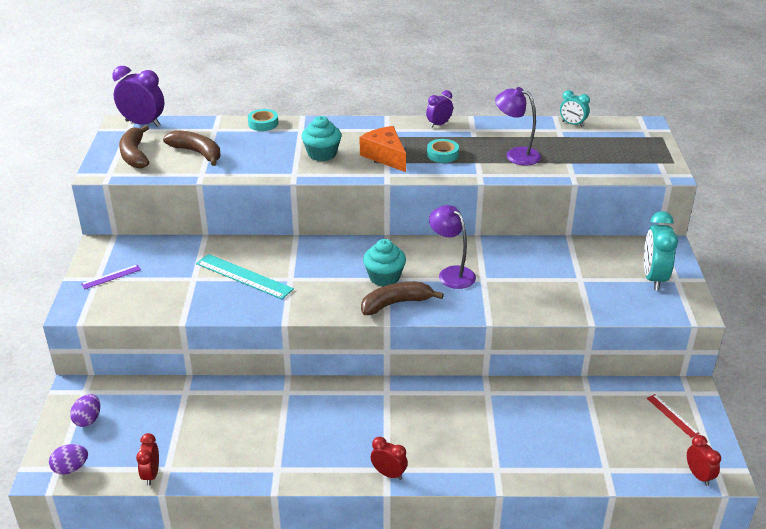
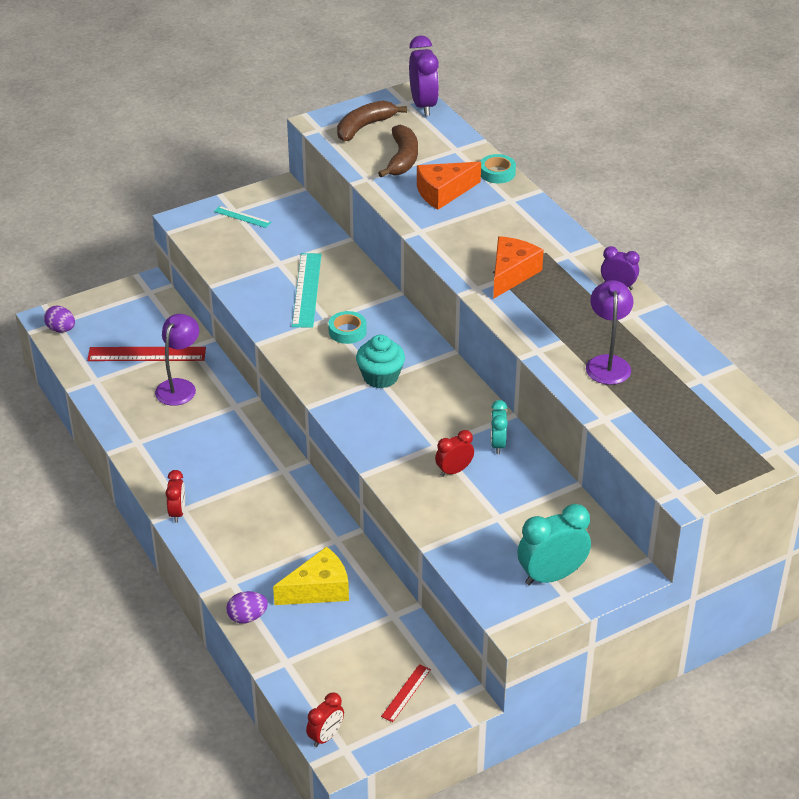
camera: 60 degrees right, 5 degrees up
purple egg [70,394,100,427] -> purple egg moved to [226,591,268,624]
purple ruler [81,265,141,289] -> turquoise ruler [214,206,271,228]
red clock [136,433,159,486] -> red clock moved to [435,430,474,477]
turquoise cupcake [302,116,341,161] -> none
brown banana [361,282,444,315] -> none
turquoise tape [427,139,459,163] -> turquoise tape moved to [328,311,367,344]
purple lamp [429,205,476,289] -> purple lamp moved to [155,314,199,406]
turquoise clock [560,90,590,127] -> turquoise clock moved to [491,400,508,454]
none -> red ruler [87,347,206,361]
none -> yellow cheese [273,546,349,605]
none -> orange cheese [417,162,481,210]

